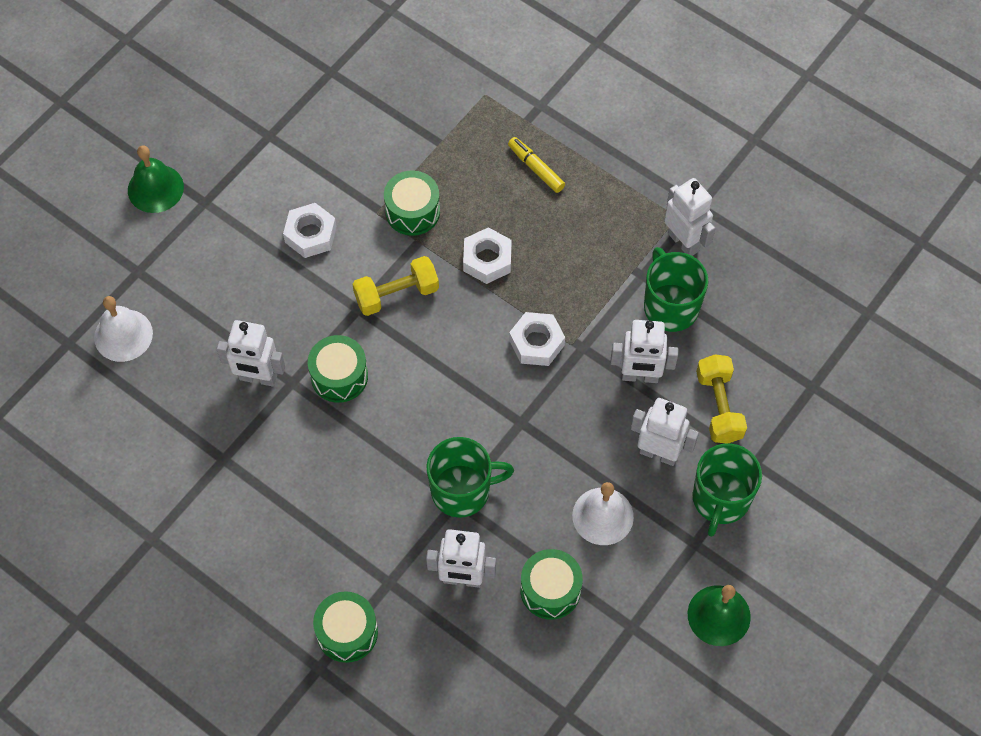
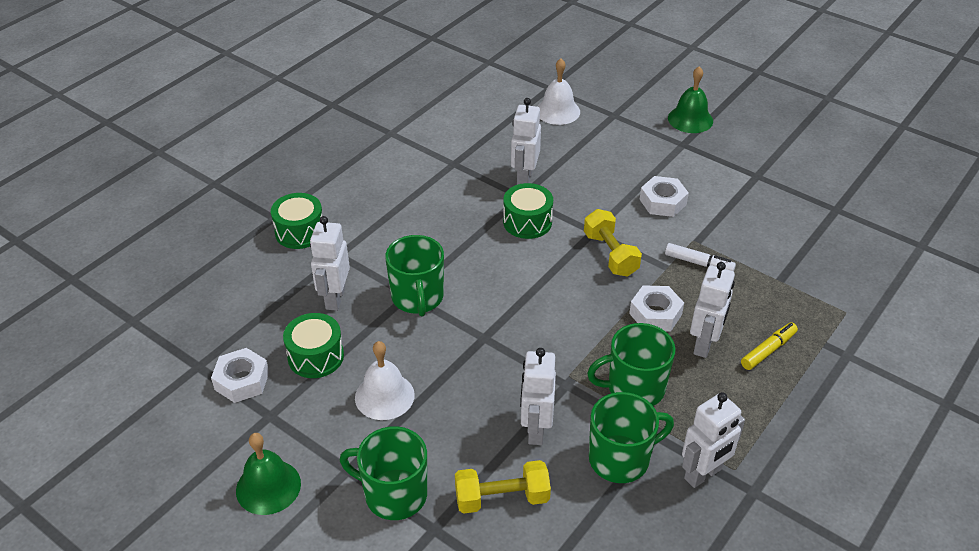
camera: 90 degrees right, 20 degrees down
green drum [384,170,440,236] -> white marker [665,243,736,272]
white nut [509,312,565,366] -> white nut moved to [211,348,269,403]
white robot [631,398,699,466] -> white robot moved to [690,262,735,358]
none -> green mug [587,323,675,406]

